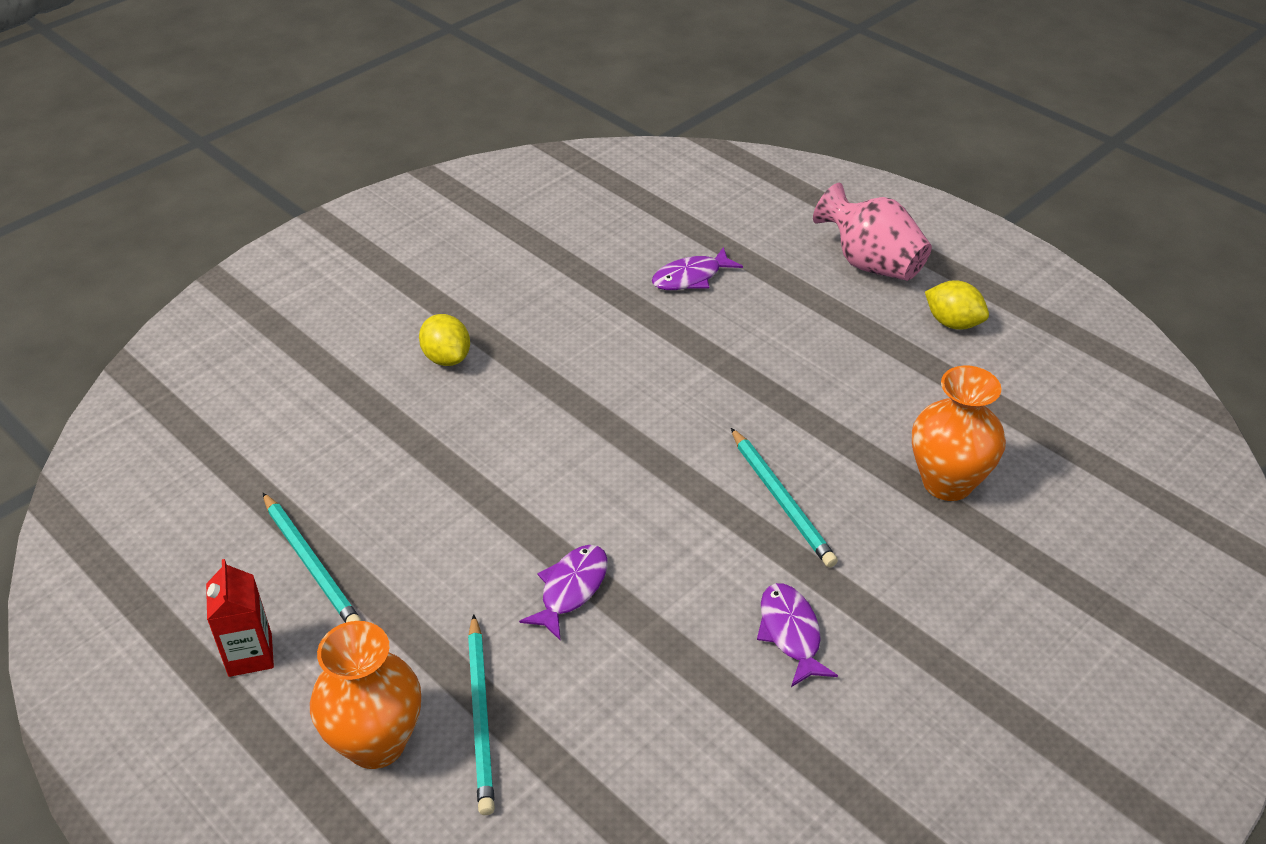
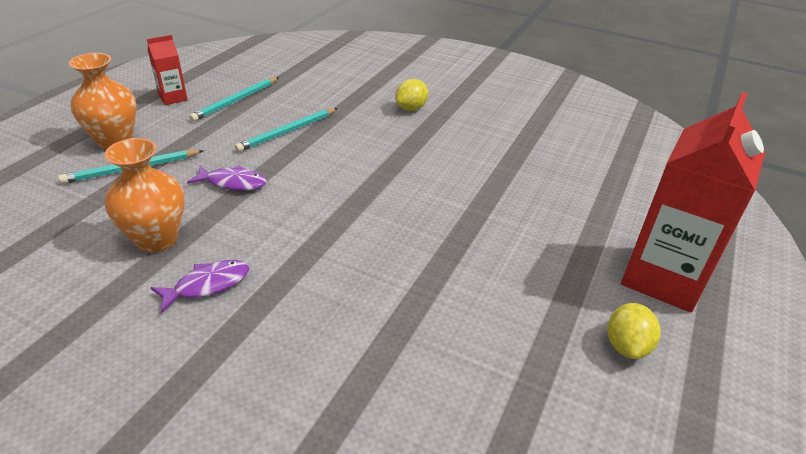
camera: 70 degrees right, 5 degrees down
purple fish [652,247,743,290] -> none
turquoise pencil [731,428,838,567] -> turquoise pencil moved to [235,108,338,152]
pink vase [813,183,932,281] -> red carton [621,92,765,312]
orange vase [912,366,1006,501] -> orange vase moved to [104,138,184,253]

